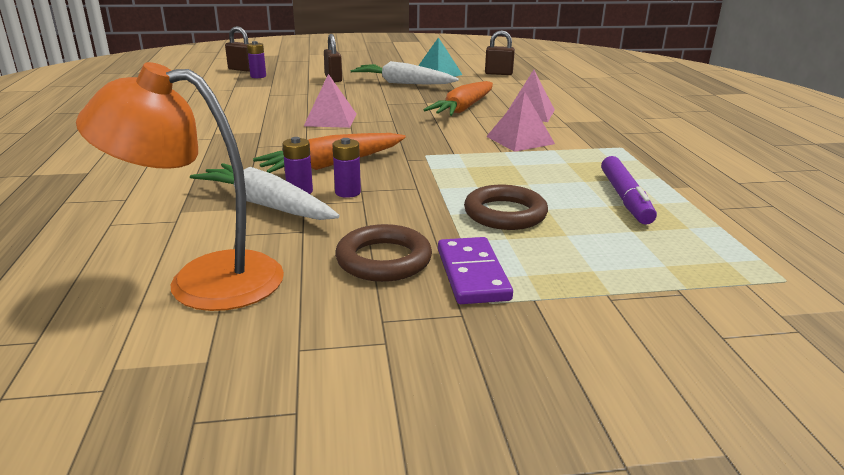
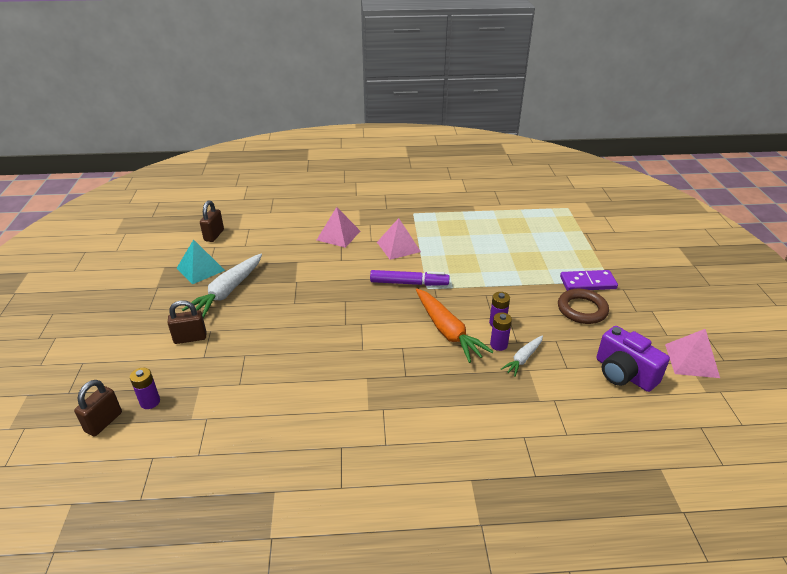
camera: 85 degrees left, 10 degrees up
orange lamp [76,62,284,311] -> purple camera [597,326,670,392]
white carrot [190,163,340,220] -> white carrot [501,335,543,377], size x0.55
pink pyramid [304,74,356,128] -> pink pyramid moved to [665,329,720,378]
orange carrot [423,81,493,116] -> none
brown ring [464,185,548,230] -> none
purple marker [601,156,657,225] -> purple marker moved to [370,270,449,286]

